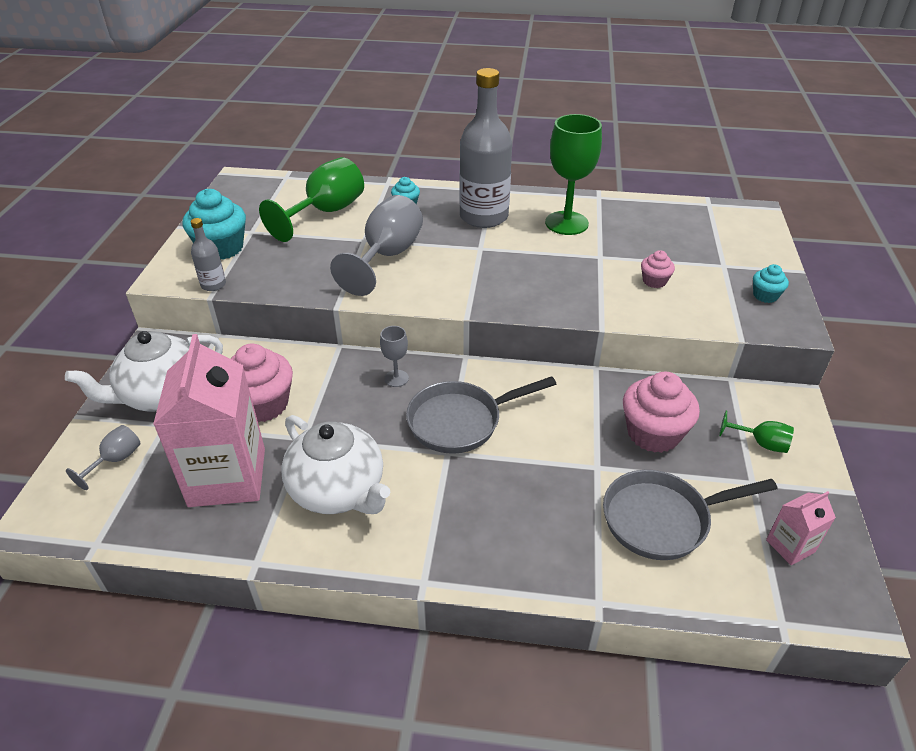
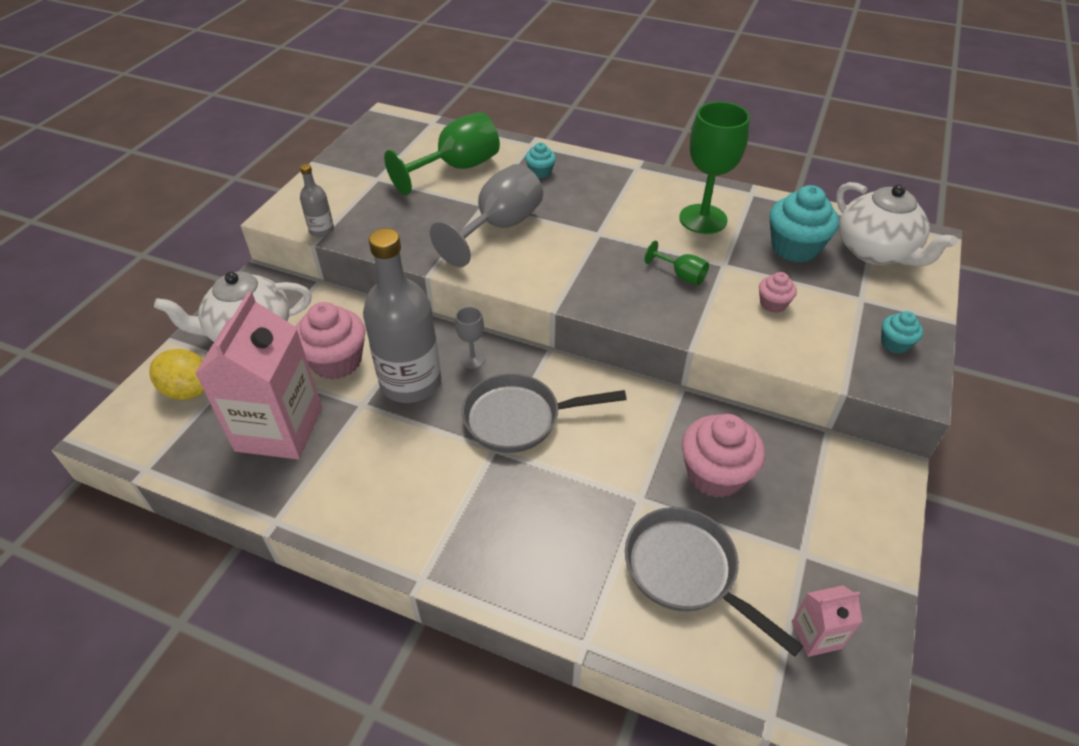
camera: 15 degrees right, 5 degrees up
grey goblet [66,425,140,490] -> yellow lemon [149,349,204,400]
turquoise cupcake [182,189,246,260] -> turquoise cupcake moved to [770,185,839,262]
white teapot [281,415,390,514] -> white teapot moved to [836,182,957,266]
grey bottle [459,68,512,228] -> grey bottle moved to [363,228,441,403]
grey pan [603,470,778,560] -> grey pan turned 45 degrees clockwise [625,507,803,657]
green goblet [719,411,794,453] -> green goblet moved to [644,240,709,285]

